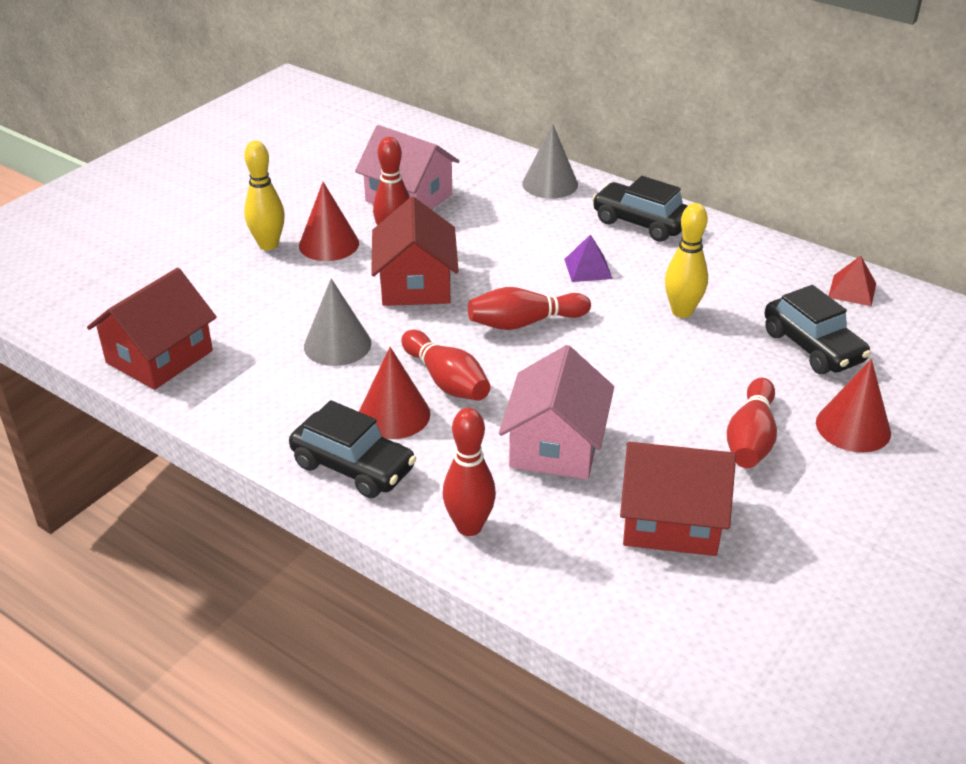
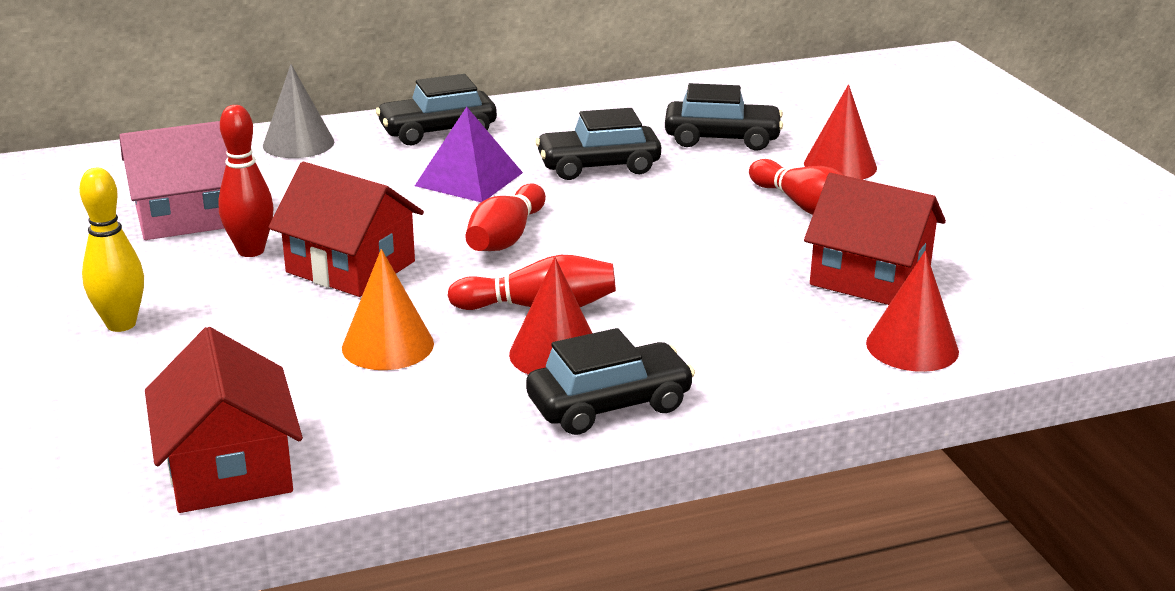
camera: 55 degrees left, 10 degrees down
red cone [299,182,359,261] -> red cone moved to [866,251,959,372]
grey cone [304,279,371,366] -> orange cone [342,249,434,370]
red bowling pin [443,408,496,536] -> none
pink house [499,345,614,479] -> none
purple pyramid [564,234,613,282] -> purple pyramid [415,107,523,202], size x1.60
red house [620,442,736,556] -> red house turned 75 degrees clockwise [804,173,946,305]
yellow bowling pin [665,203,708,318] -> black car [535,108,661,180]
red pyramid [829,256,876,306] -> none

